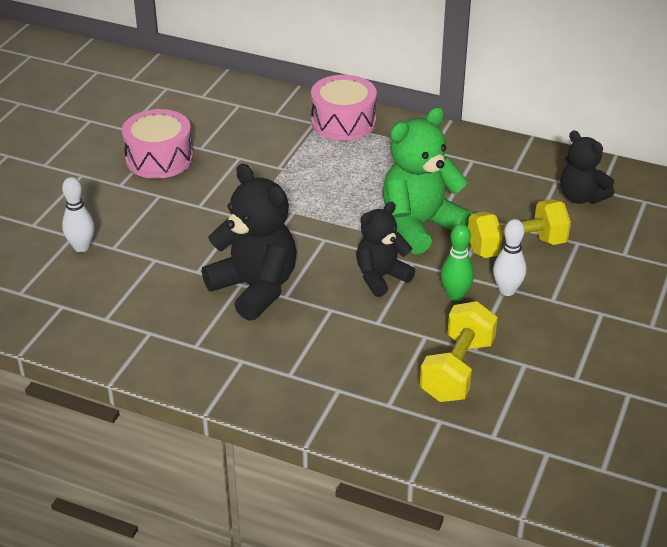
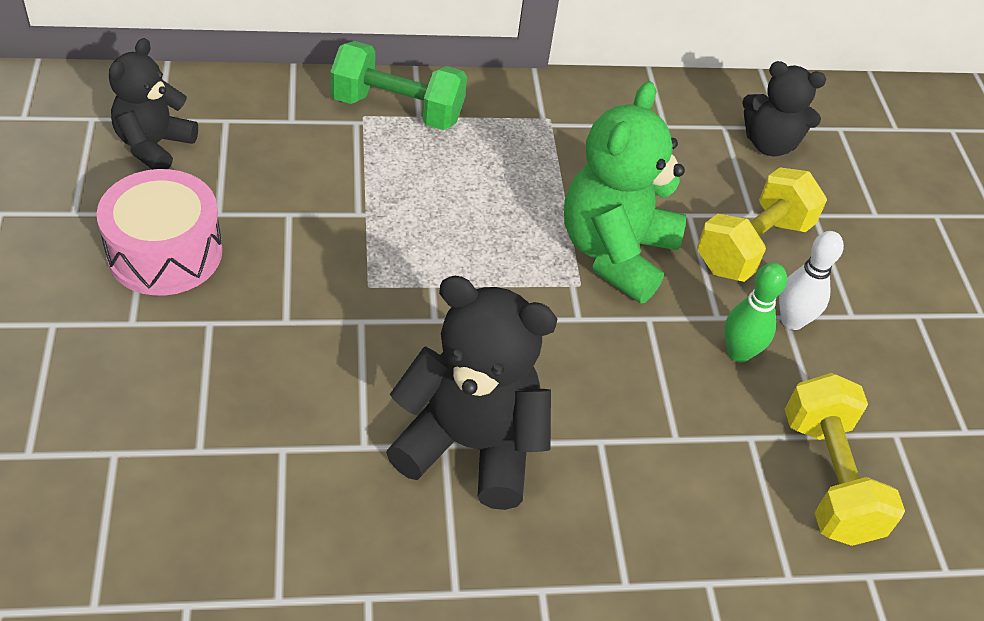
camera: 35 degrees left, 10 degrees up
white bowling pin [62,177,95,252] -> none
pink drum [311,75,377,141] -> green dumbbell [330,41,467,130]
black teddy bear [356,202,415,297] -> black teddy bear moved to [109,38,198,170]

